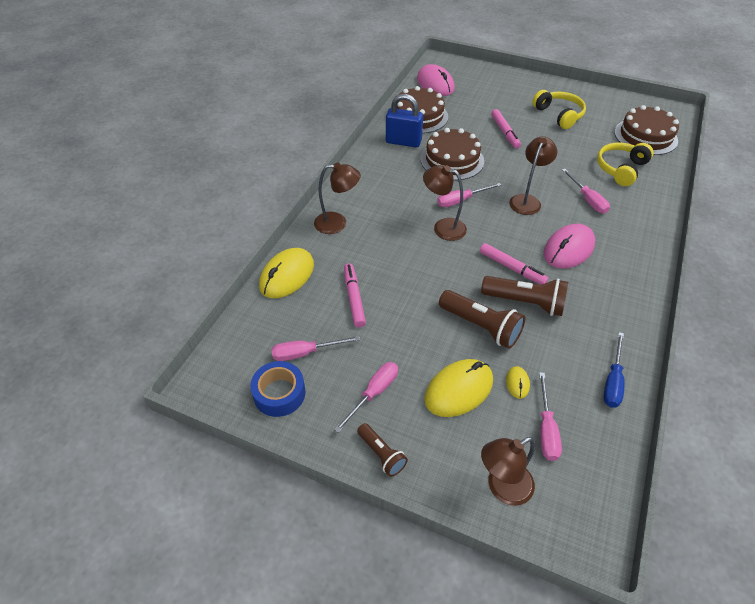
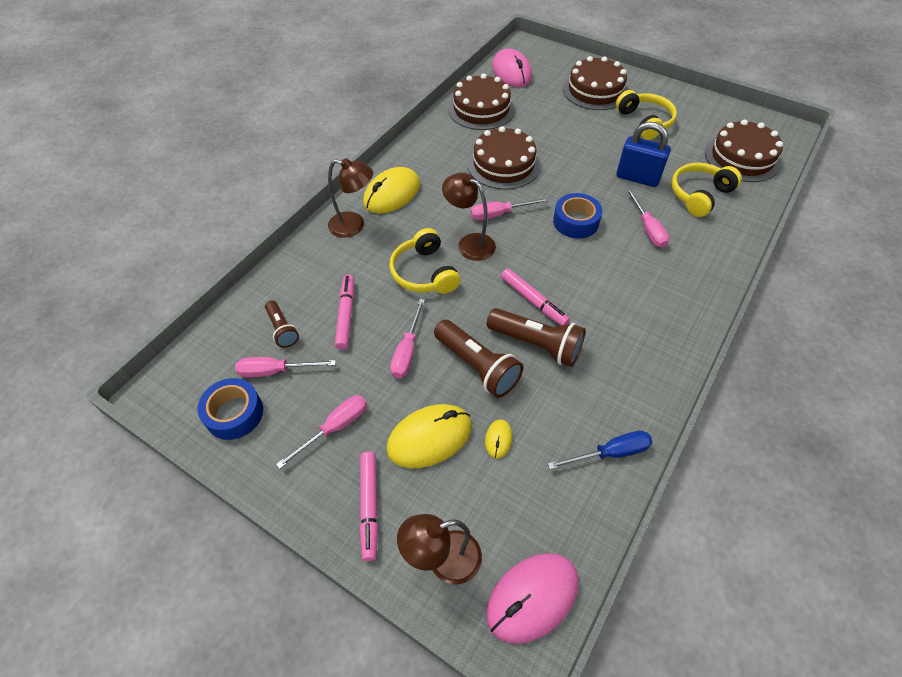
camera: 10 degrees right, 5 degrees up
yellow mouse [259,248,314,298] -> yellow mouse moved to [363,167,420,214]
brown flashlight [357,423,408,477] -> brown flashlight moved to [265,300,299,348]
blue padlock [386,94,423,148] -> blue padlock moved to [616,122,671,187]
pink marker [491,109,521,149] -> pink marker moved to [360,452,378,561]
brown lamp [509,137,557,215] -> blue tape [553,193,602,239]
pink screwdriver [539,372,562,461] -> pink screwdriver moved to [390,299,425,378]
pink mouse [543,224,595,269] -> pink mouse moved to [486,553,579,644]
blue screwdriver [603,332,625,408] -> blue screwdriver turned 135 degrees counterclockwise [548,430,652,469]
none -> yellow headphones [389,228,461,294]
none -> brown cake [563,56,628,110]

